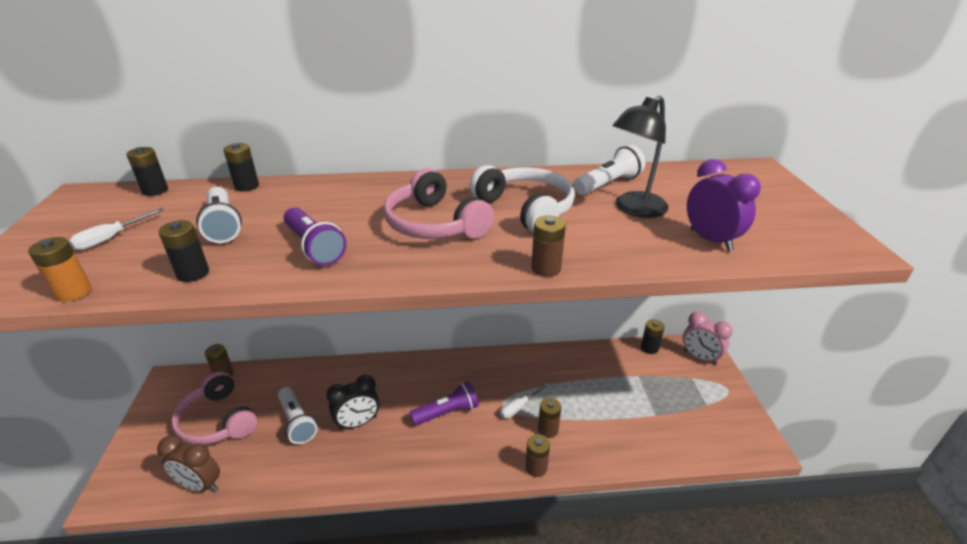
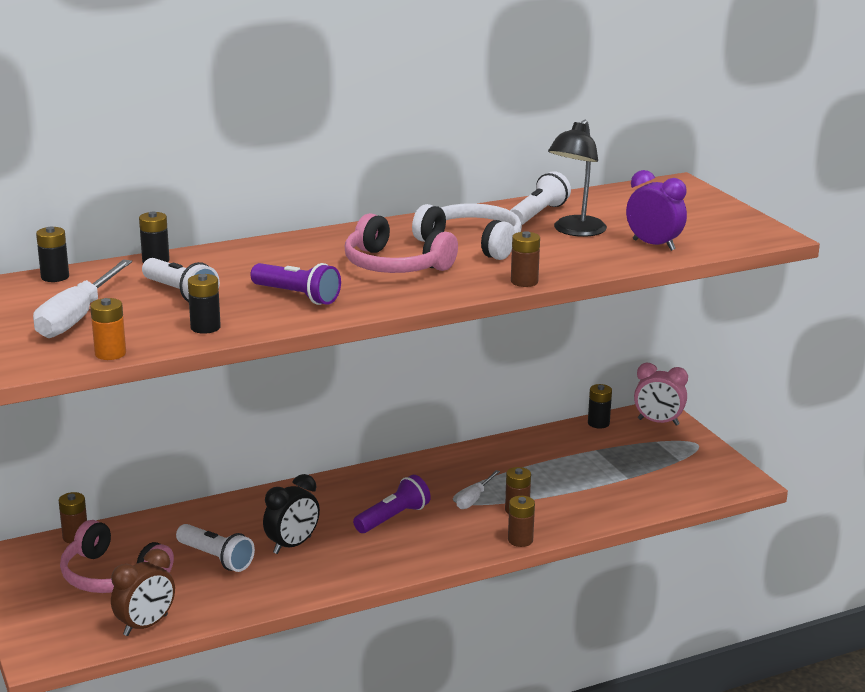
camera: 20 degrees left, 10 degrees down
white screwdriver [69,208,164,250] -> white screwdriver [33,259,132,338], size x1.87
brown clock [157,435,220,492] -> brown clock turned 45 degrees counterclockwise [111,549,175,636]

